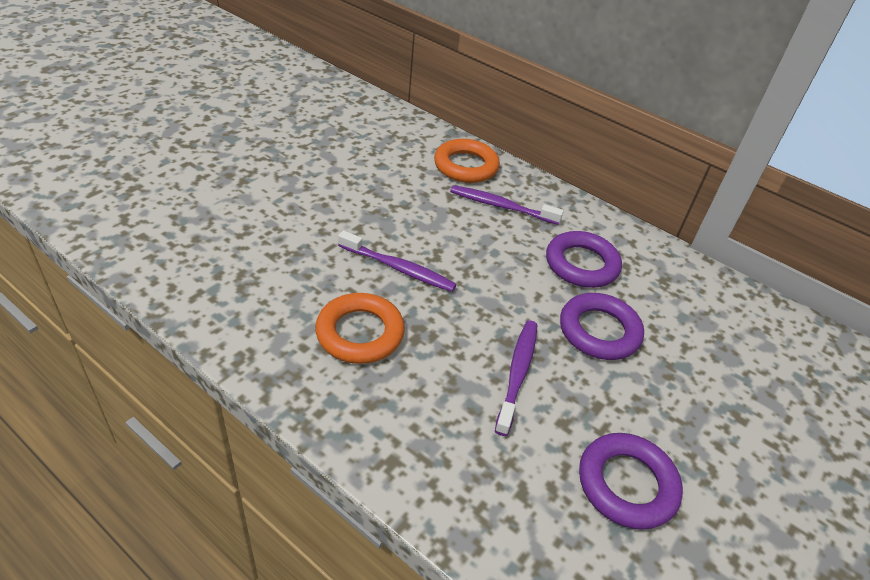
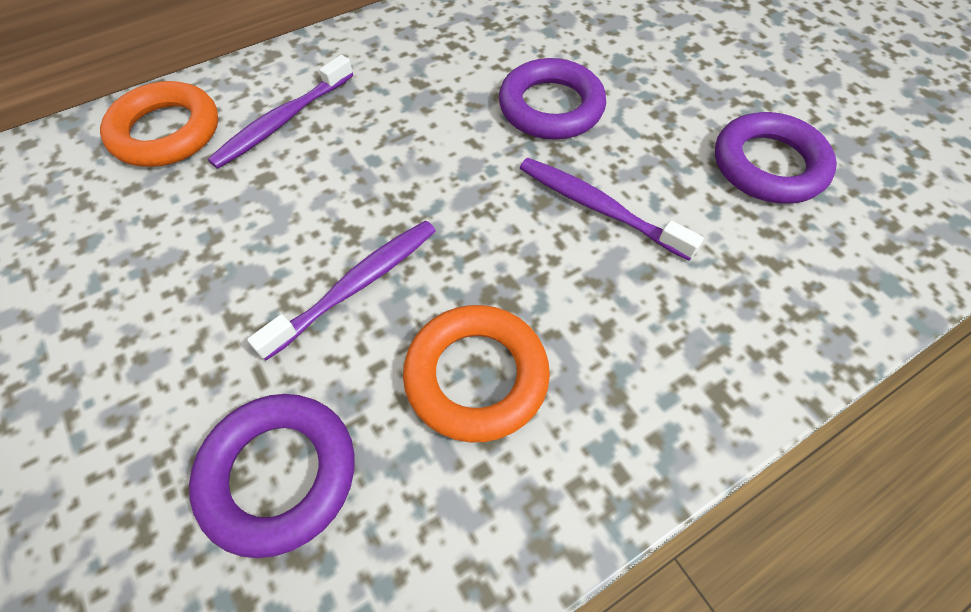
camera: 65 degrees left, 15 degrees up
purple ring [546,231,622,288] -> purple ring moved to [189,394,355,558]

